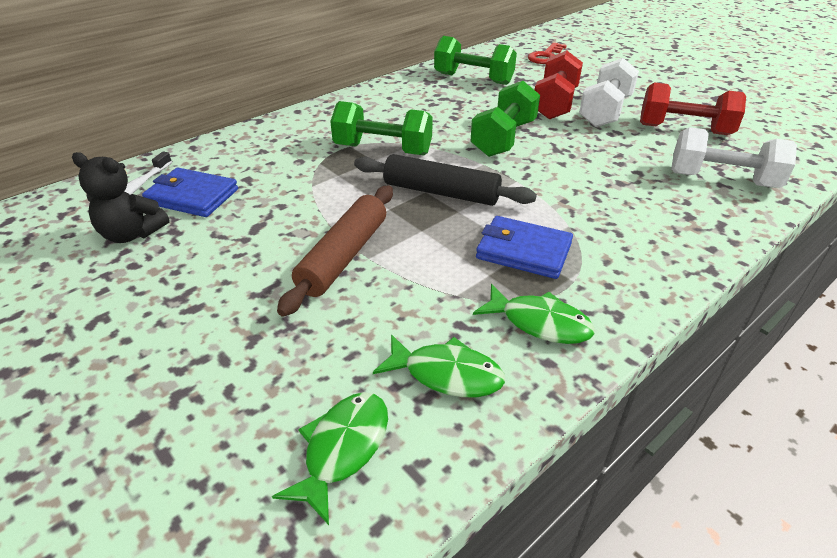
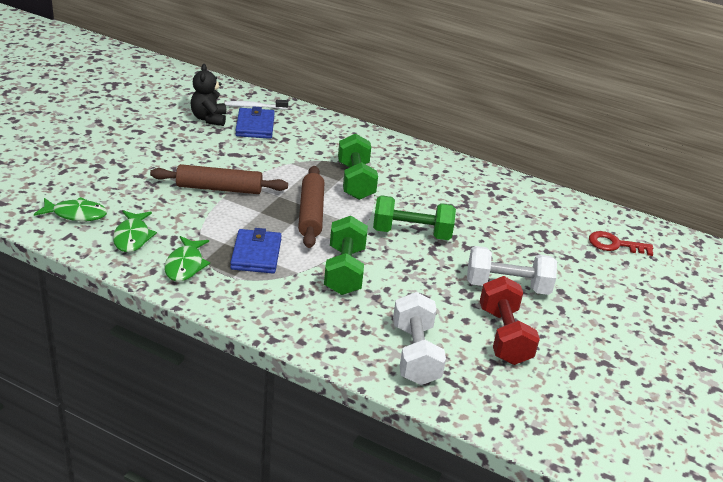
camera: 65 degrees right, 5 degrees down
black rolling pin [354,154,537,206] -> brown rolling pin [298,166,324,248]
green dumbbell [434,36,517,85] -> green dumbbell moved to [324,216,368,295]
red dumbbell [535,50,583,119] -> none

